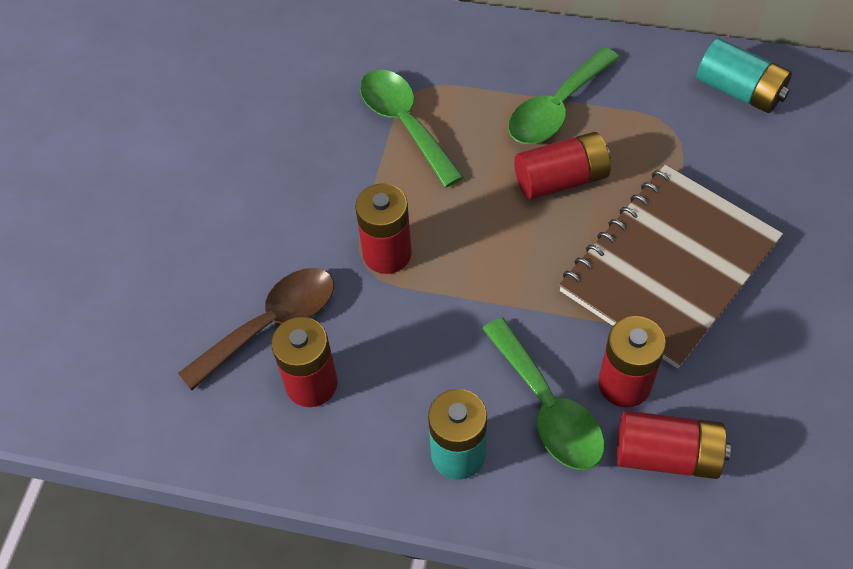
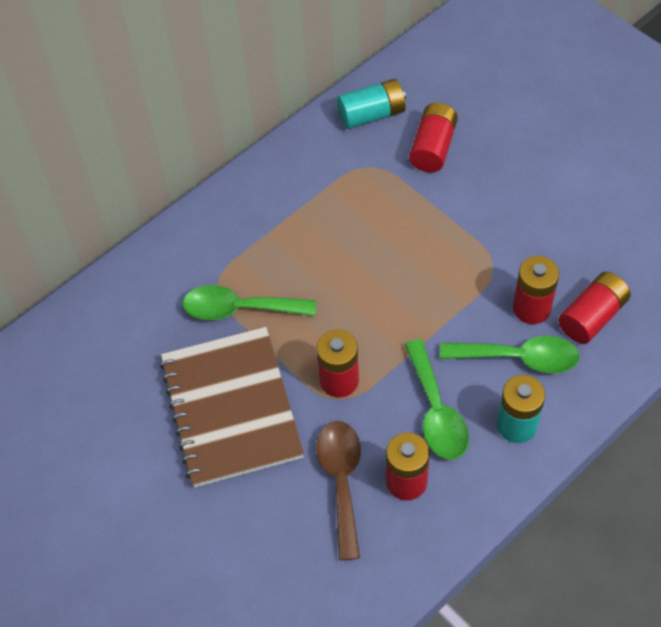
camera: 55 degrees left, 0 degrees up
green spoon [508,47,620,144] -> green spoon moved to [404,339,469,460]
red battery [514,132,611,200] -> red battery moved to [409,103,458,172]
brown notebook [559,165,783,369] -> brown notebook moved to [160,327,304,487]

